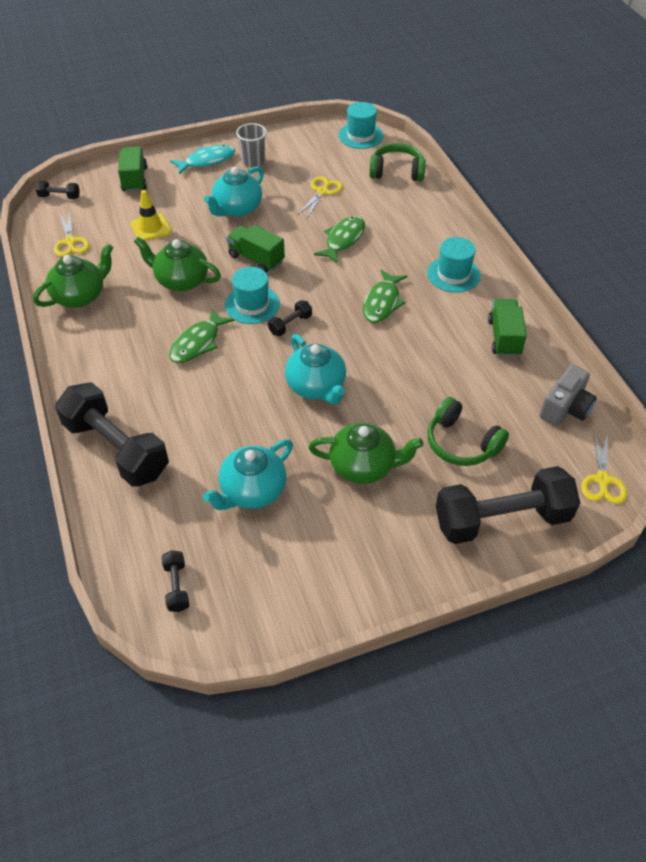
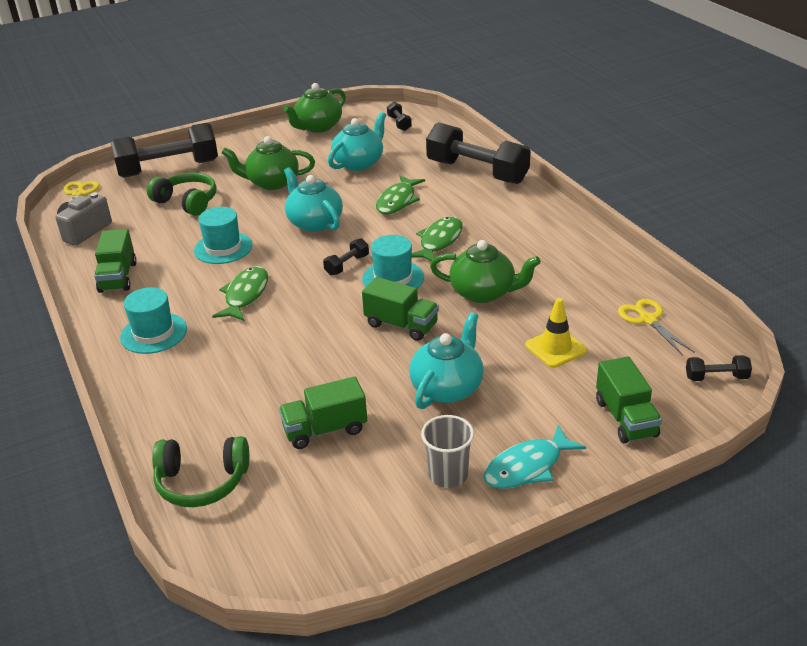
camera: 175 degrees right, 15 degrees down
green teapot [33,243,113,308] -> green teapot moved to [283,83,346,133]
yellow scissors [297,176,343,219] -> green truck [279,376,367,449]
green fish [314,216,365,264] -> green fish moved to [376,175,425,214]
turquoise hat [338,102,383,149] -> turquoise hat moved to [194,207,253,264]

